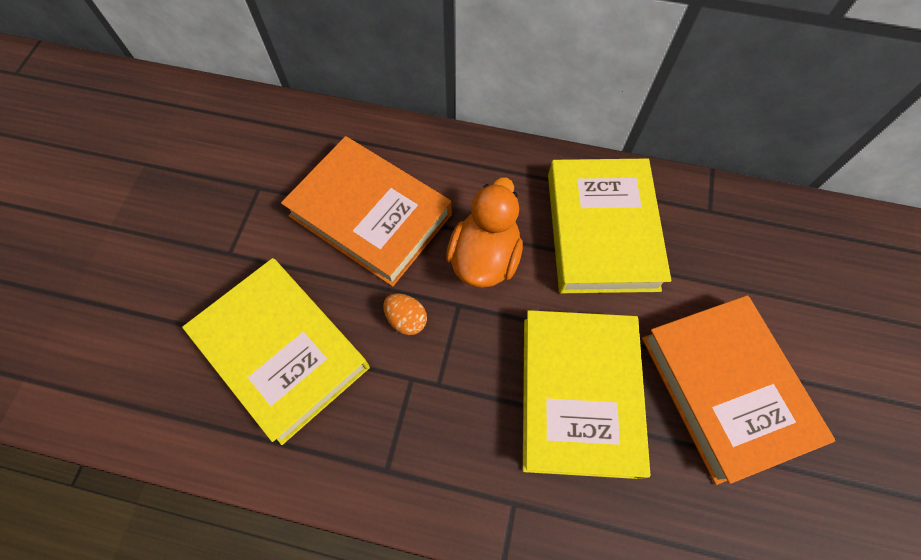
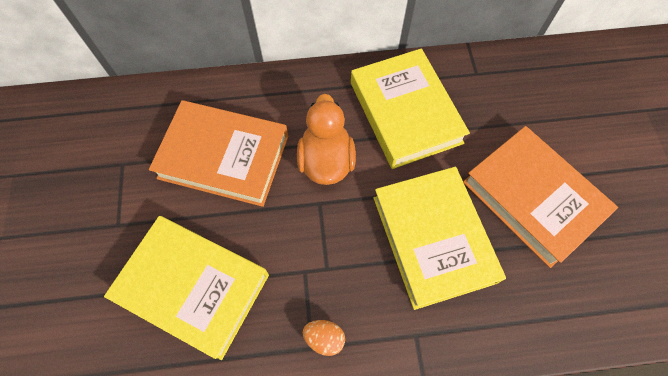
camera: 20 degrees left, 0 degrees up
orange egg [383,293,427,335] -> orange egg moved to [303,320,345,356]

